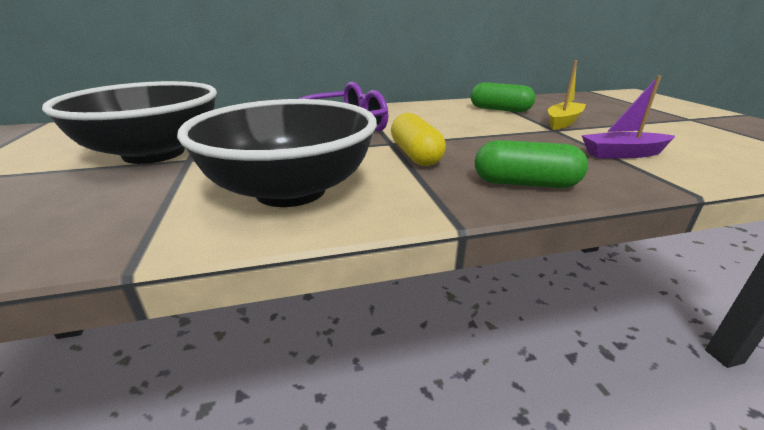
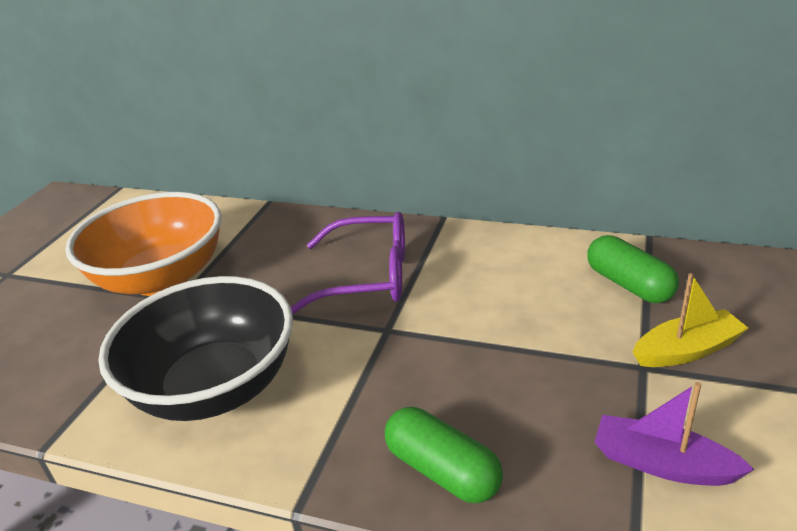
camera: 35 degrees right, 5 degrees up
black bowl [42,81,217,164] -> orange bowl [65,192,222,296]
yellow capsule [391,113,446,166] -> none

